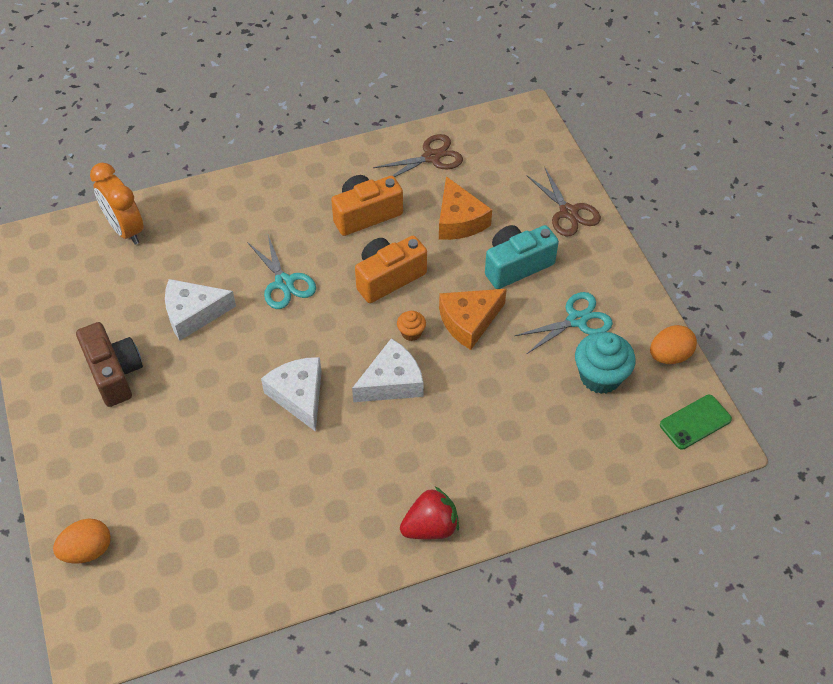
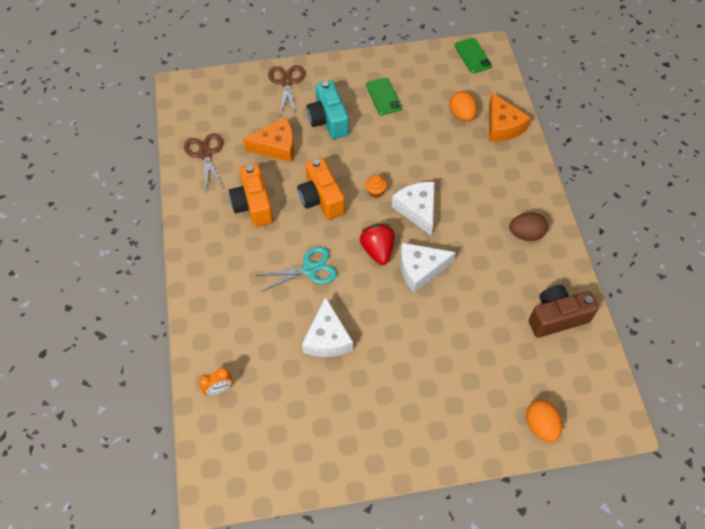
camera: 80 degrees left, 5 degrees up
brown camera [76,322,143,407] -> brown camera moved to [529,285,599,338]
orange clock [90,163,144,245] -> orange clock [199,367,233,396], size x0.55
red strawberry [400,486,459,539] -> red strawberry moved to [360,224,395,265]
orange cheese [439,289,507,350] -> orange cheese moved to [489,93,531,142]
turquoise scissors [514,292,613,354] -> green phone [366,78,402,115]
brown scissors [526,168,601,236] -> brown scissors turned 75 degrees counterclockwise [268,65,305,115]
turquoise cupcake [575,332,635,394] -> none
orange egg [650,325,697,364] -> orange egg moved to [449,91,477,121]
none -> brown egg [509,213,548,241]

